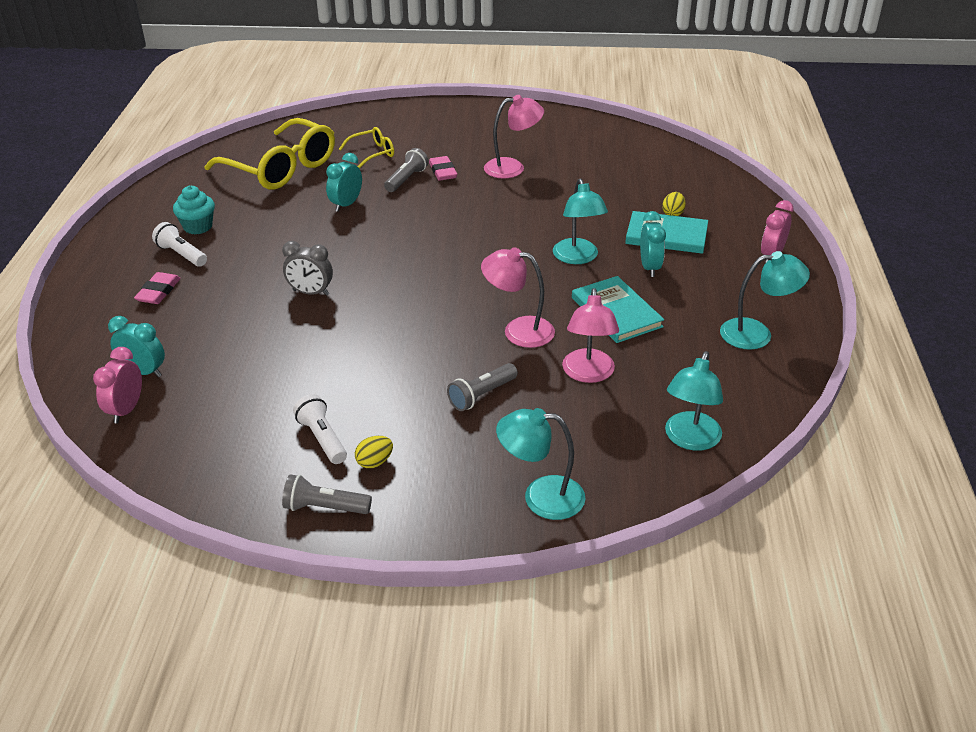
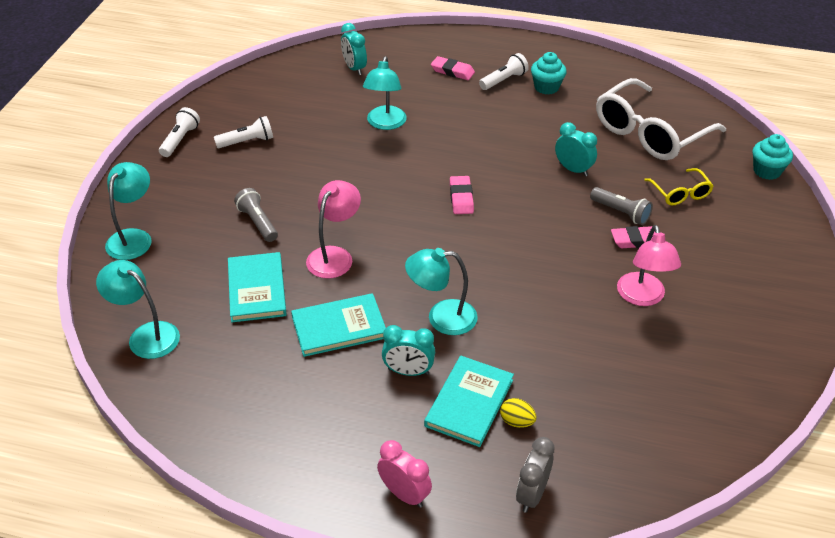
camera: 100 degrees right, 5 degrees up
pink clock [93,347,142,423] -> none
turquoise clock [108,316,165,377] -> turquoise clock turned 120 degrees clockwise [341,23,367,75]
yellow glasses [205,118,335,190] -> white glasses [596,78,726,160]
grey clock [282,241,333,296] -> grey clock moved to [516,437,555,513]
grey flashlight [282,474,372,514] -> white flashlight [159,107,200,157]
yellow egg [355,436,393,468] -> none
pink lamp [562,288,619,383] -> turquoise book [228,252,287,322]
turquoise lamp [720,251,810,350] -> turquoise lamp moved to [363,56,407,130]
none -> pink eraser [450,176,474,214]
none -> turquoise cupcake [752,134,793,180]

